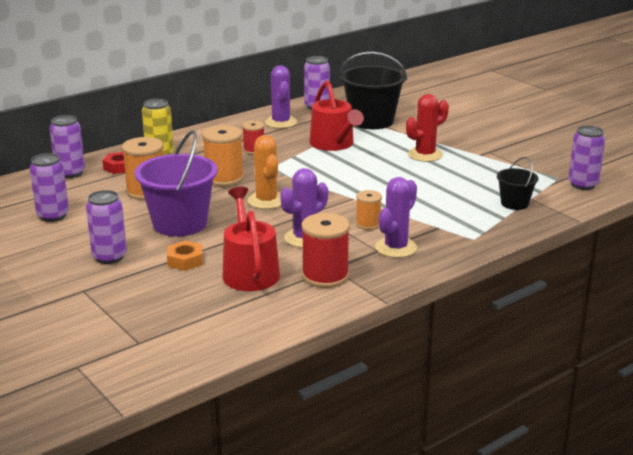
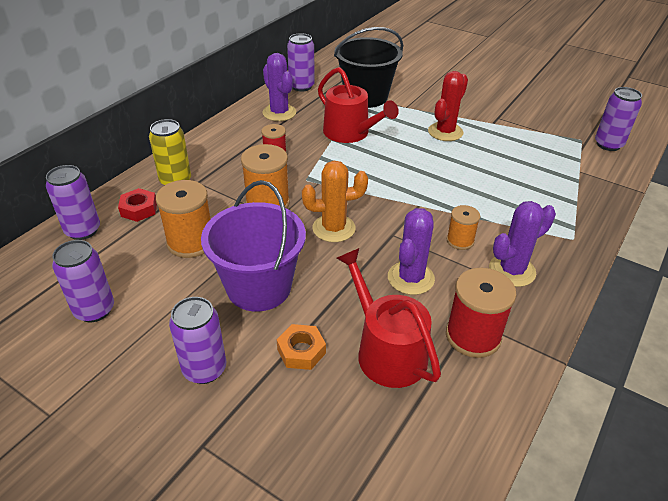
camera: 20 degrees left, 15 degrees up
orange cactus [247,135,281,209] -> orange cactus turned 60 degrees counterclockwise [302,161,368,242]
purple cactus [375,177,417,258] -> purple cactus turned 45 degrees clockwise [489,201,556,287]
black bucket [497,157,539,210] -> none

